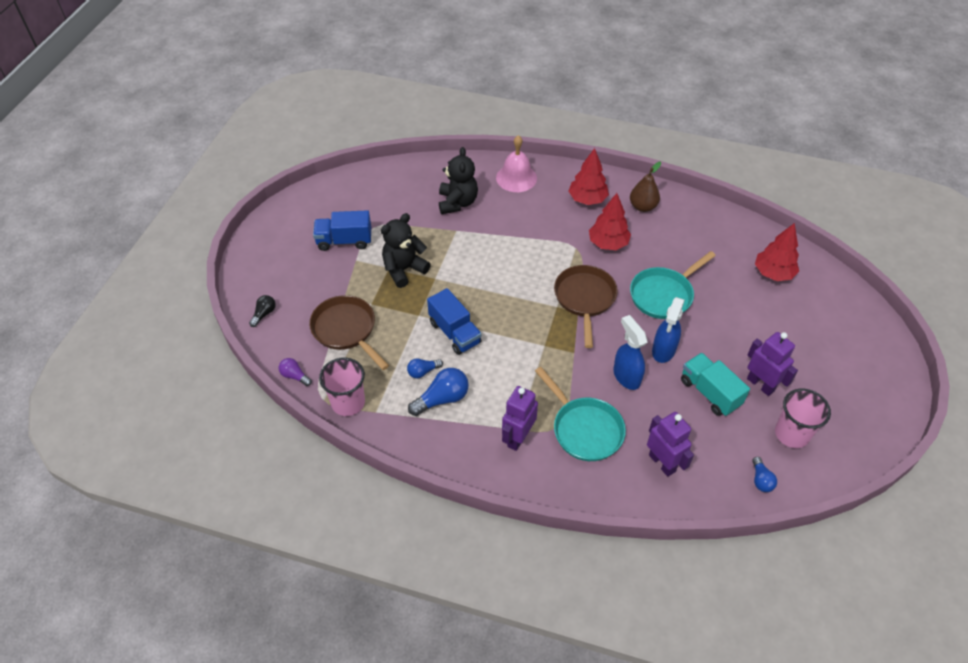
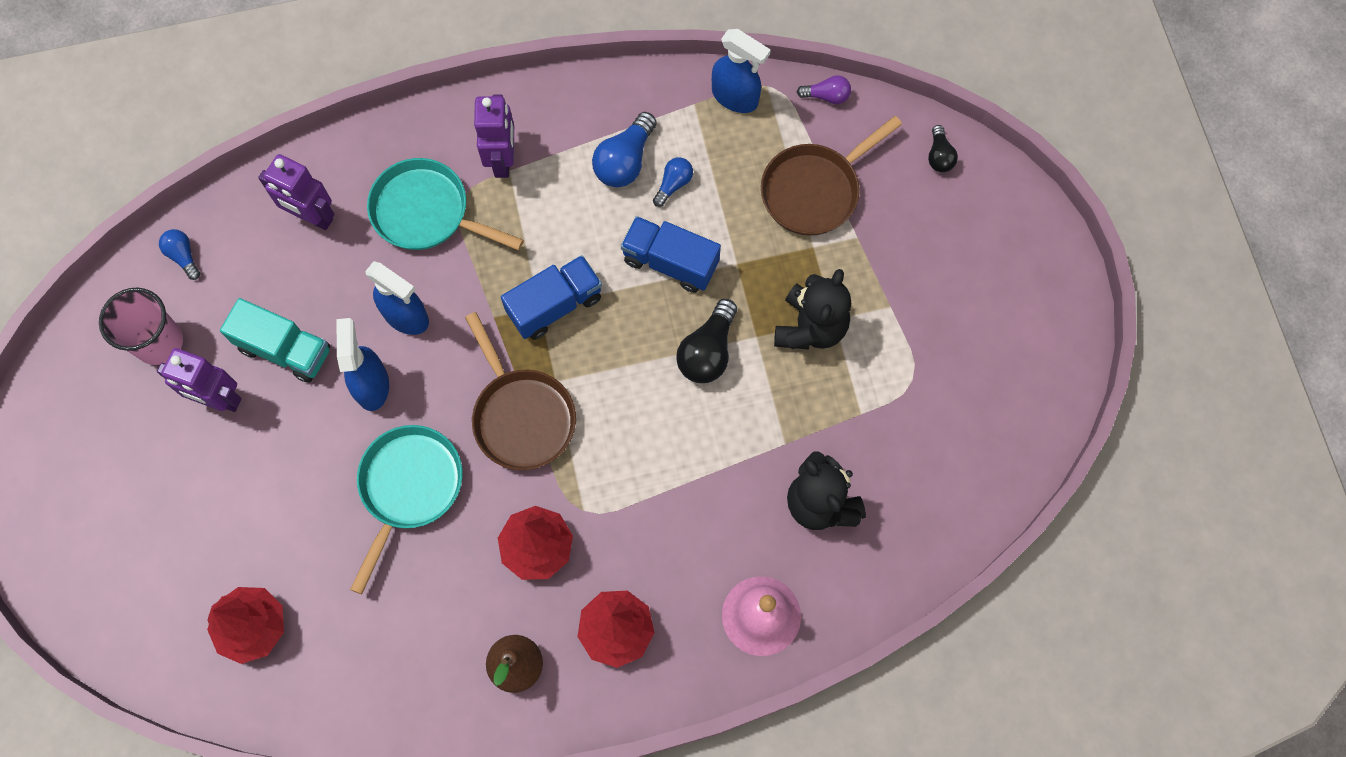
camera: 150 degrees right, 20 degrees up
brown pan [309,295,389,370] -> brown pan turned 120 degrees clockwise [761,116,902,236]
blue truck [313,210,371,251] -> blue truck moved to [501,255,602,340]
pink cup [319,357,365,416] -> blue spray bottle [712,29,771,113]
none -> black light bulb [676,299,737,383]

